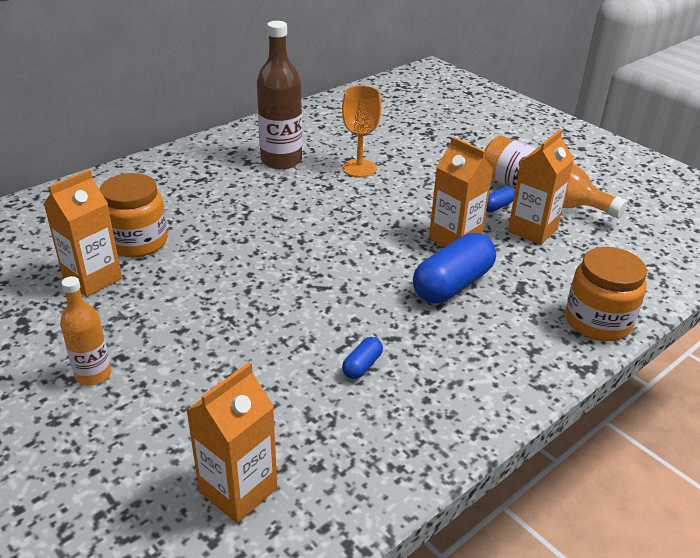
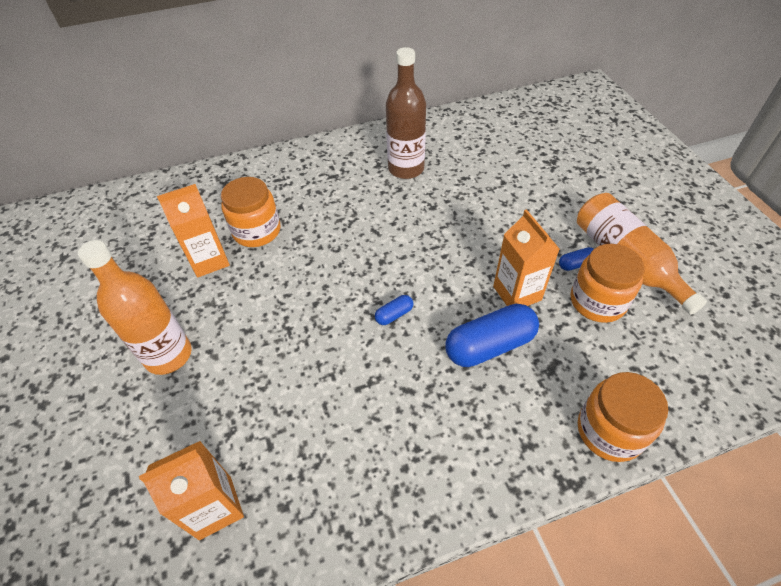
camera: 25 degrees right, 15 degrees up
orange bottle [60,276,111,385] -> orange bottle [78,240,192,375], size x1.70
orange goblet [342,85,381,177] -> none
blue capsule [342,337,383,379] -> blue capsule moved to [375,295,414,325]
orange carton [508,129,574,245] -> orange jar [571,244,645,323]

